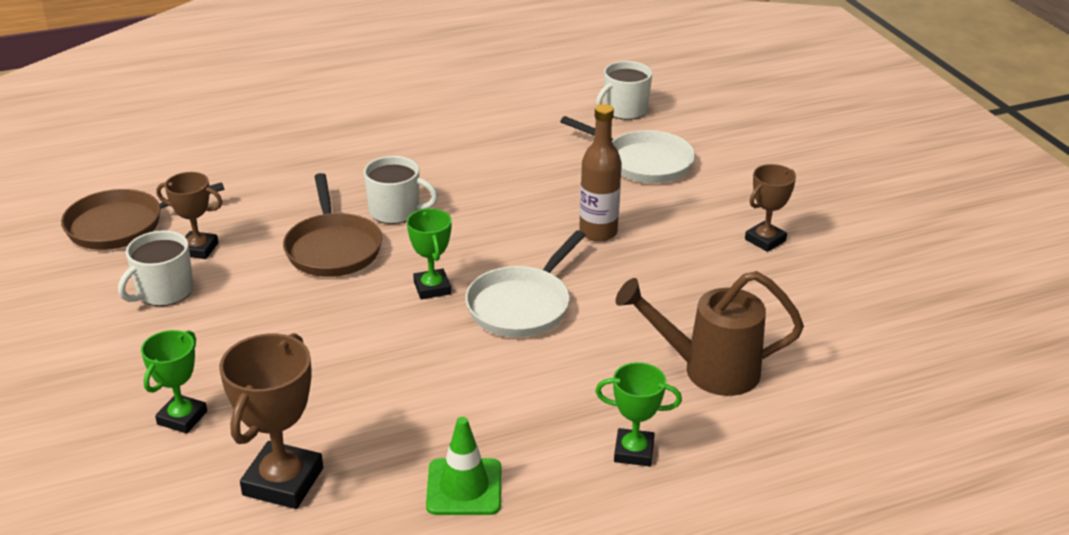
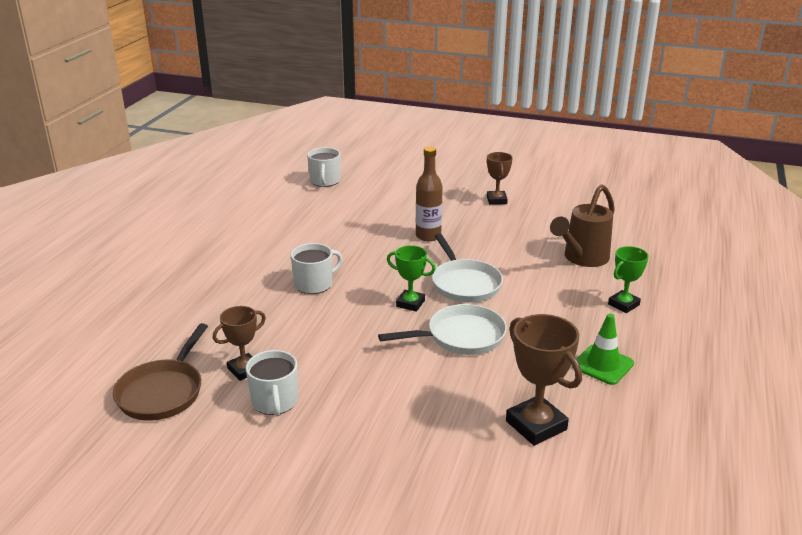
camera: 50 degrees left, 5 degrees down
green trophy [141,330,207,434] -> none
brown pan [283,173,382,277] -> none
white pan [560,116,695,183] -> white pan moved to [378,304,507,355]

